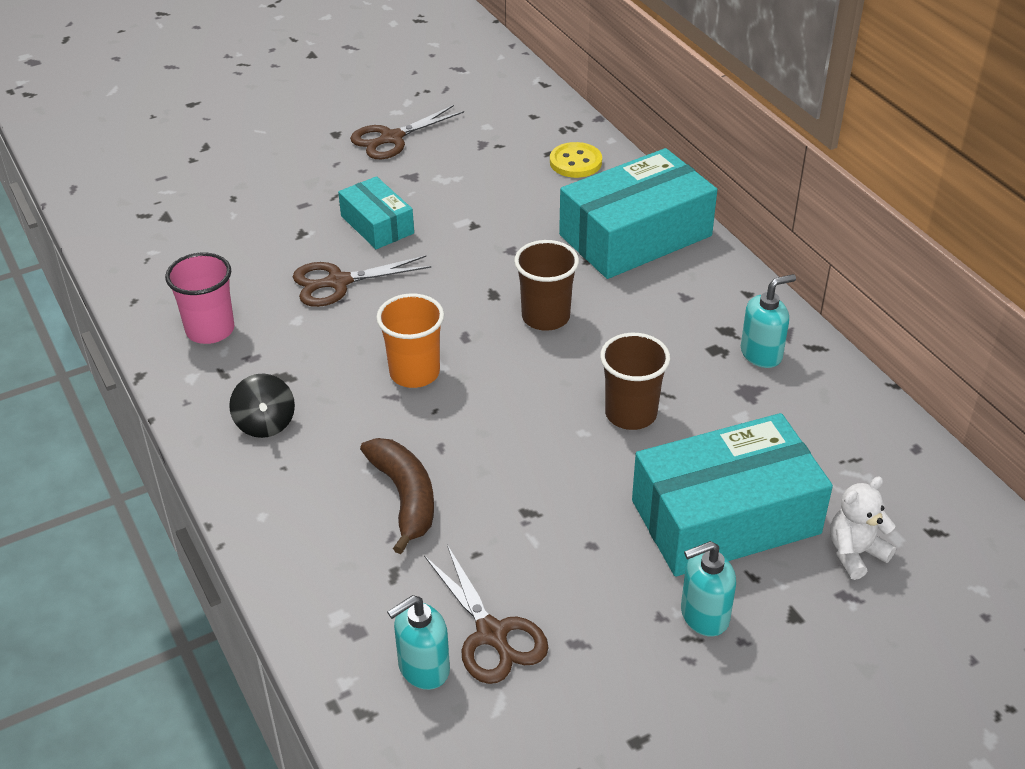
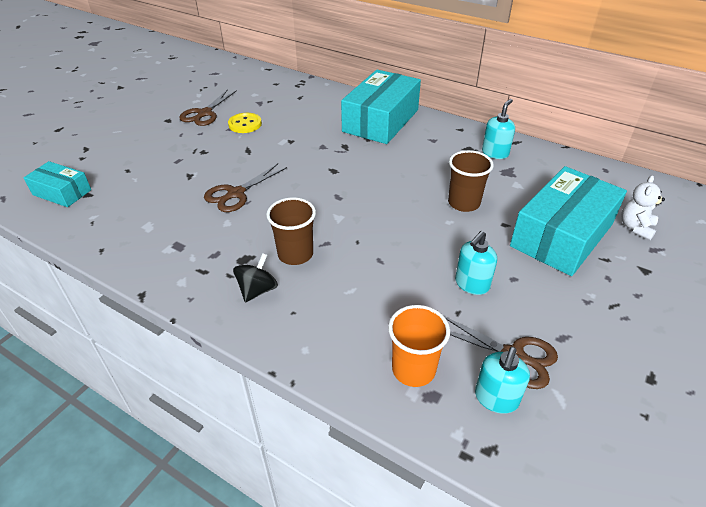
camera: 30 degrees left, 0 degrees up
pink cup [165,253,235,344] -> none
black spinning top [229,374,295,438] -> black spinning top turned 105 degrees counterclockwise [233,253,278,302]
turquoise box [338,176,414,249] -> turquoise box moved to [24,161,91,207]
brown banana [360,438,434,554] -> none
orange cup [376,293,444,388] -> orange cup moved to [388,305,450,387]
brown cup [514,240,579,331] -> brown cup moved to [266,197,316,265]
yellow button [550,142,602,178] -> yellow button moved to [228,113,262,133]
turquoise soap dispenser [681,541,736,637] -> turquoise soap dispenser moved to [455,231,497,295]

